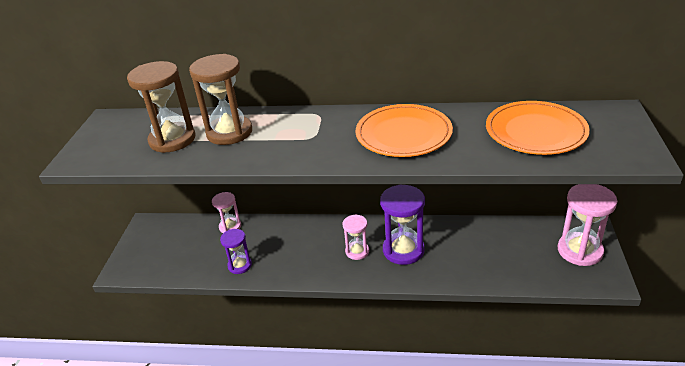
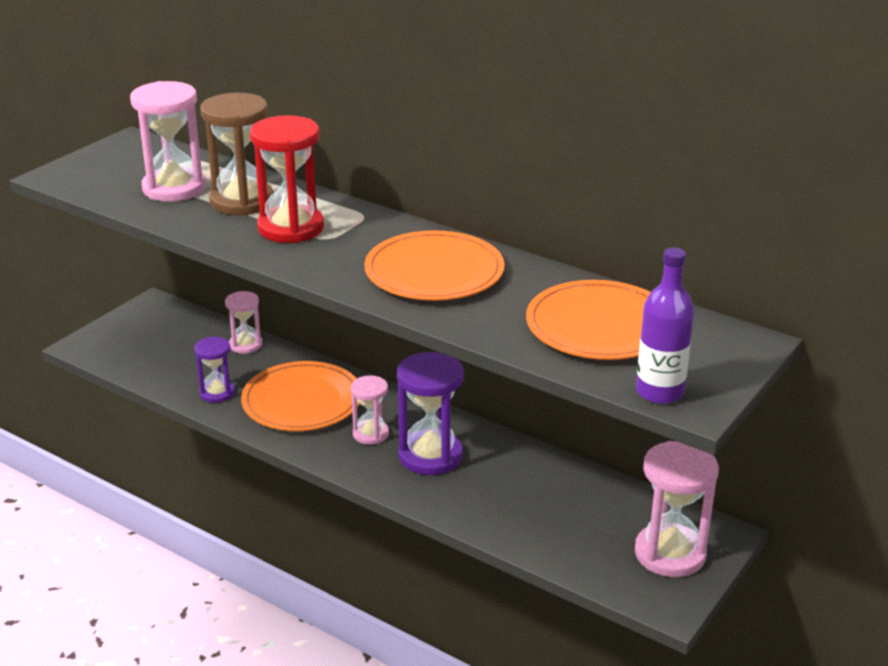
camera: 25 degrees right, 5 degrees down
brown hourglass [127,61,195,153] -> pink hourglass [130,81,206,202]
none -> orange plate [241,361,360,431]
none -> red hourglass [250,115,324,243]
none -> purple bottle [636,248,694,404]

